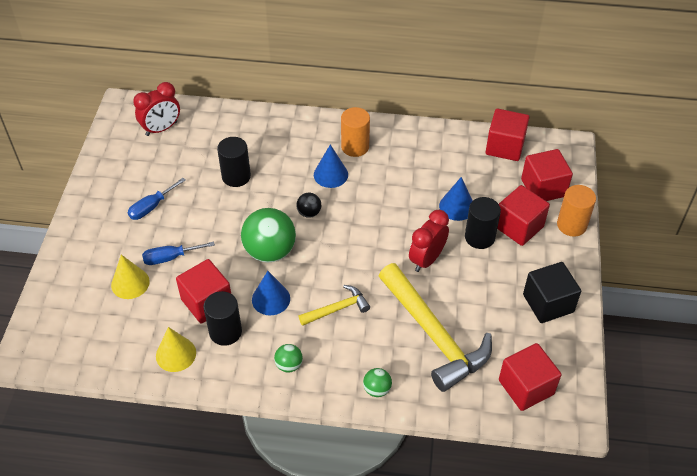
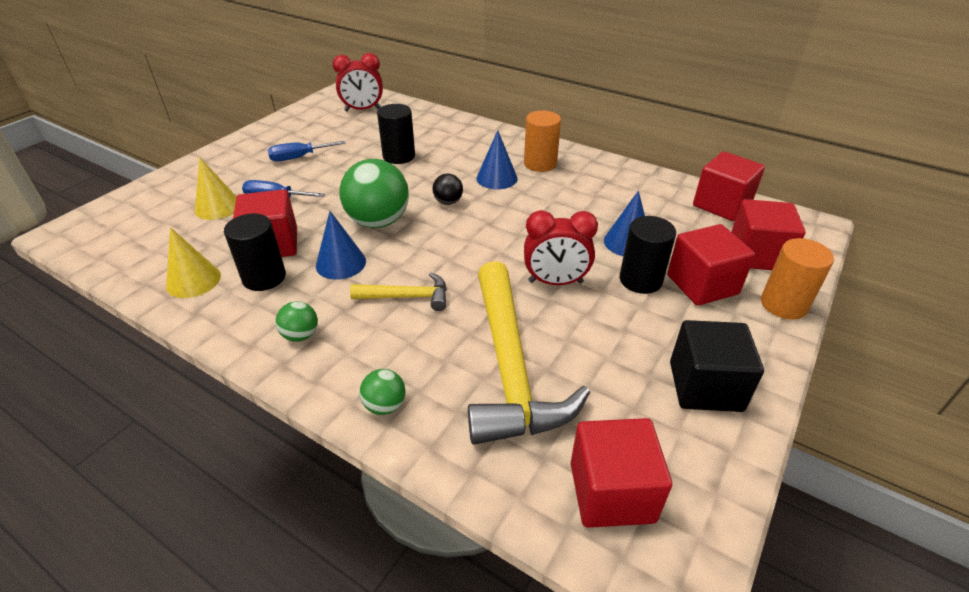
camera: 25 degrees right, 10 degrees down
red clock [409,210,449,272] -> red clock turned 150 degrees counterclockwise [524,210,598,285]

